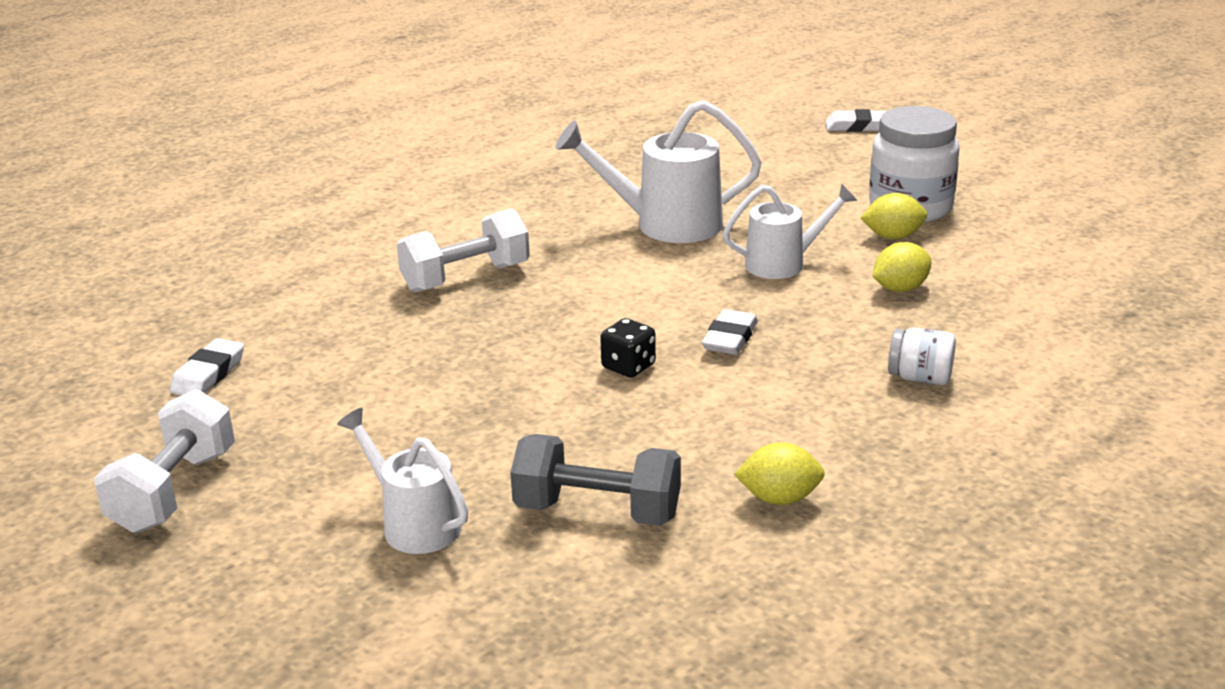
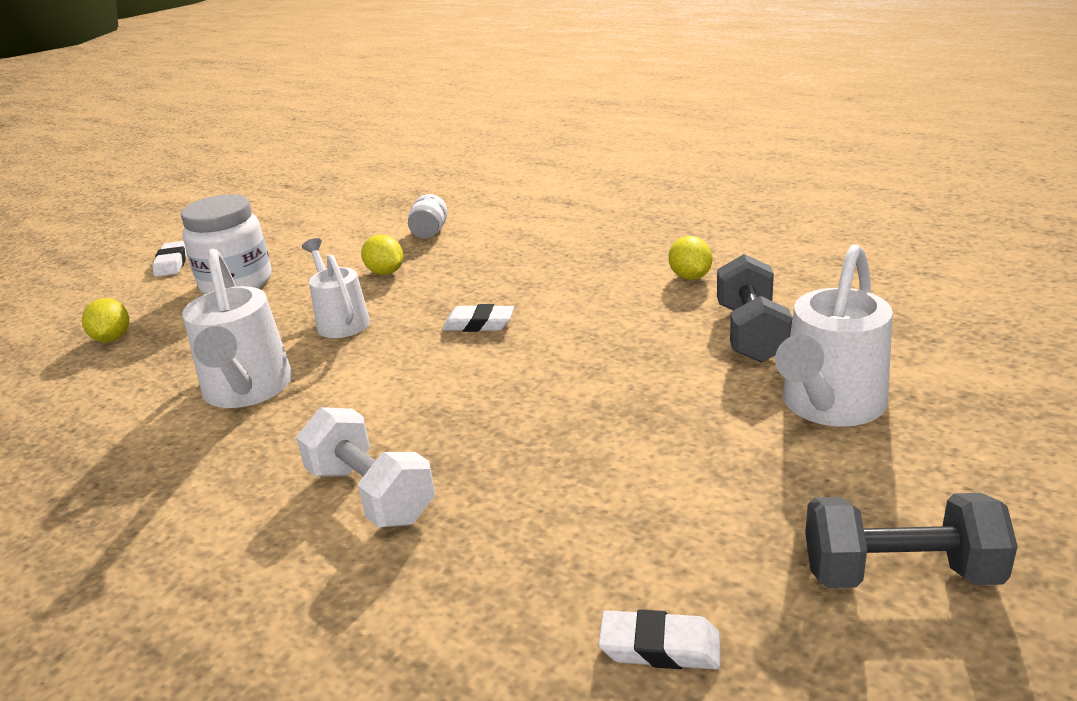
camera: 100 degrees left, 0 degrees up
white dumbbell [94,389,235,533] -> grey dumbbell [805,493,1018,588]
white watering can [337,408,468,554] -> white watering can [775,244,893,427], size x1.53
black dice [600,318,656,378] -> none
white eraser [825,109,886,132] -> white eraser moved to [152,241,187,277]
yellow lemon [861,193,927,239] -> yellow lemon moved to [82,298,129,343]
white jar [888,328,956,385] -> white jar moved to [408,194,447,239]

